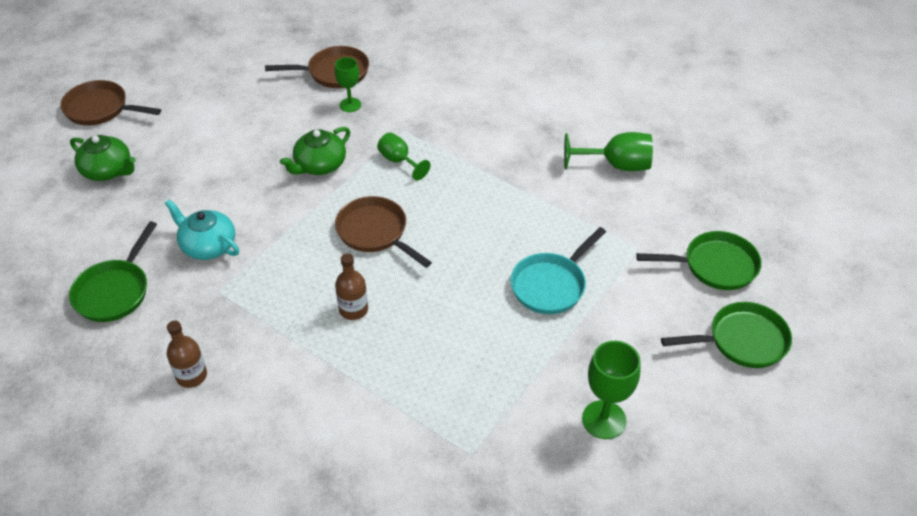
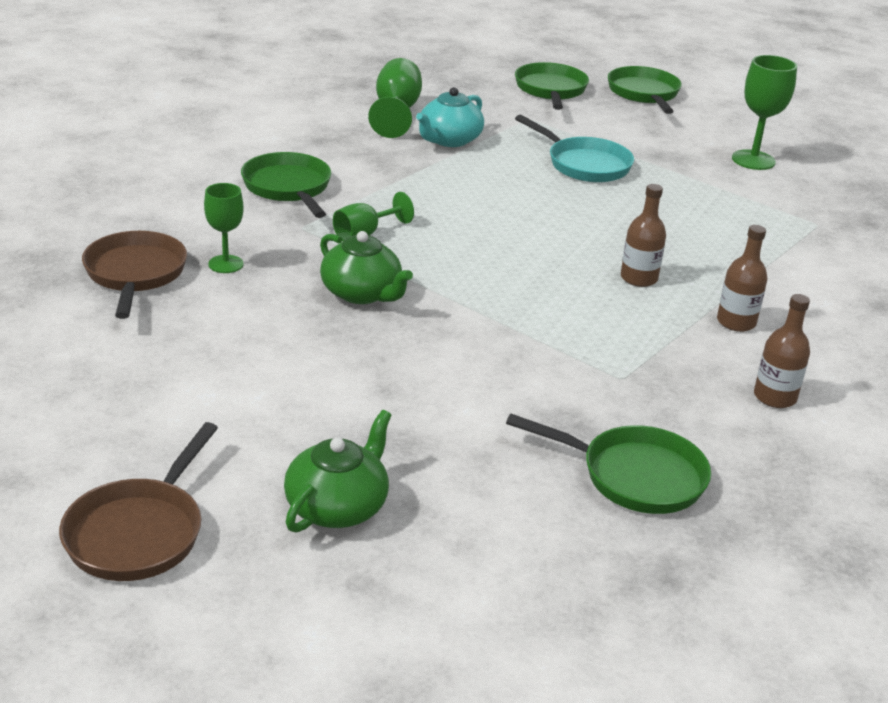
camera: 90 degrees left, 15 degrees down
turquoise teapot [165,200,239,260] -> turquoise teapot moved to [416,87,484,147]
brown pan [335,196,432,268] -> none
none -> green pan [241,152,331,218]
none -> brown bottle [717,225,767,332]

